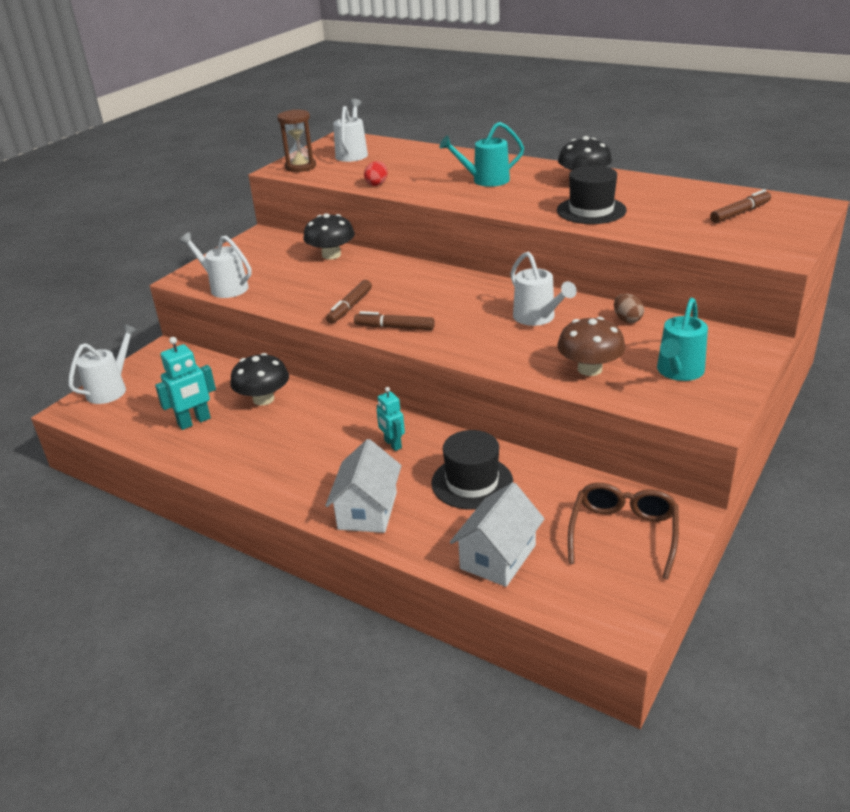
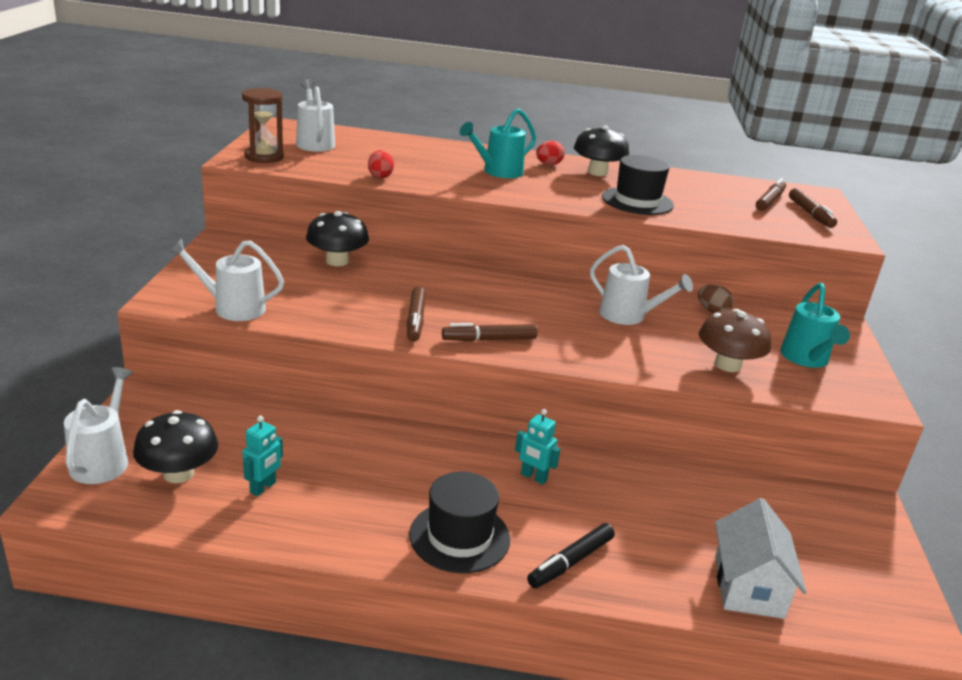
camera: 30 degrees left, 5 degrees down
turquoise robot [155,337,216,430] -> turquoise robot [242,416,283,496], size x0.66
black mushroom [230,353,289,406] -> black mushroom moved to [133,410,218,483]
white house [325,439,402,533] -> black marker [527,523,615,588]
black hat [431,430,513,510] -> black hat moved to [409,472,510,573]
brown glasses [568,483,679,579] -> none
none -> red egg [536,141,565,165]
none -> brown marker [789,188,837,228]

